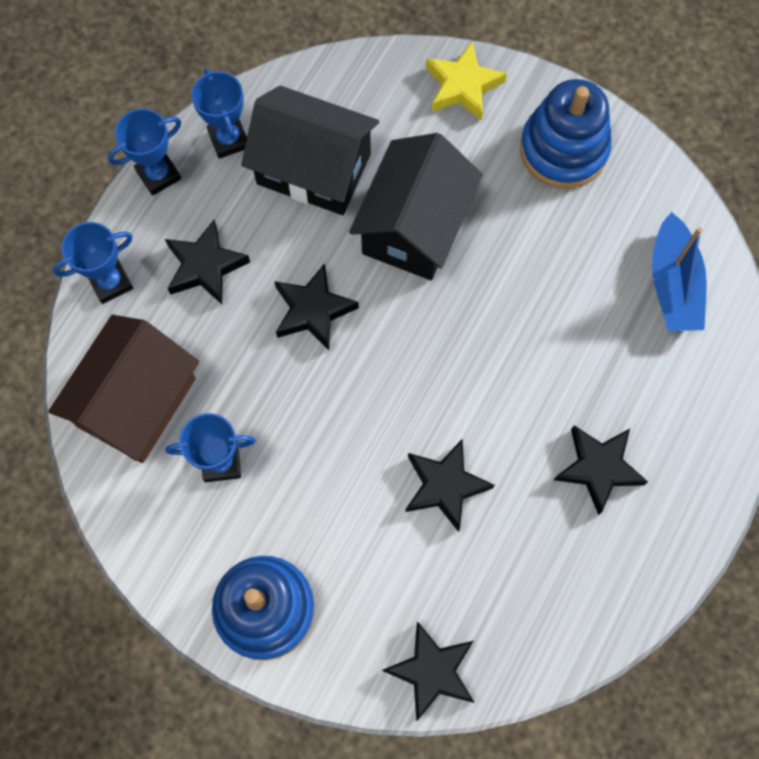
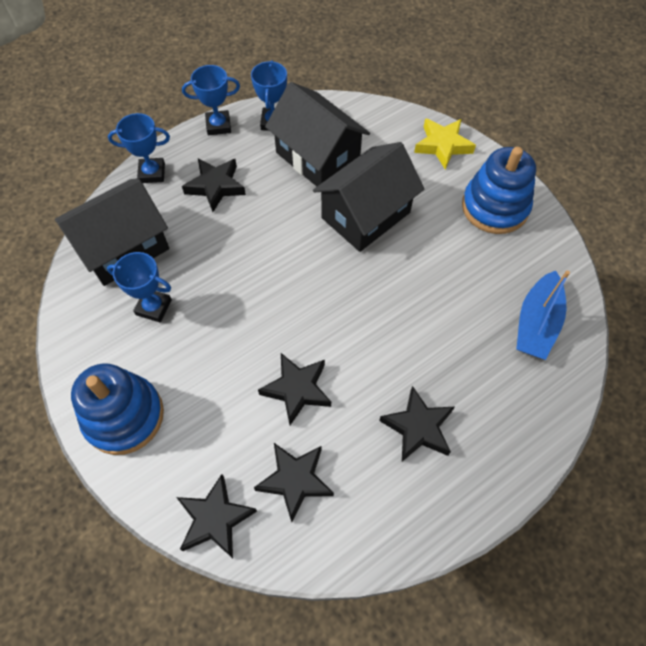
camera: 25 degrees right, 10 degrees down
brown house [48,315,199,463] -> black house [55,178,169,286]
black star [274,263,359,350] -> black star moved to [254,443,334,522]

